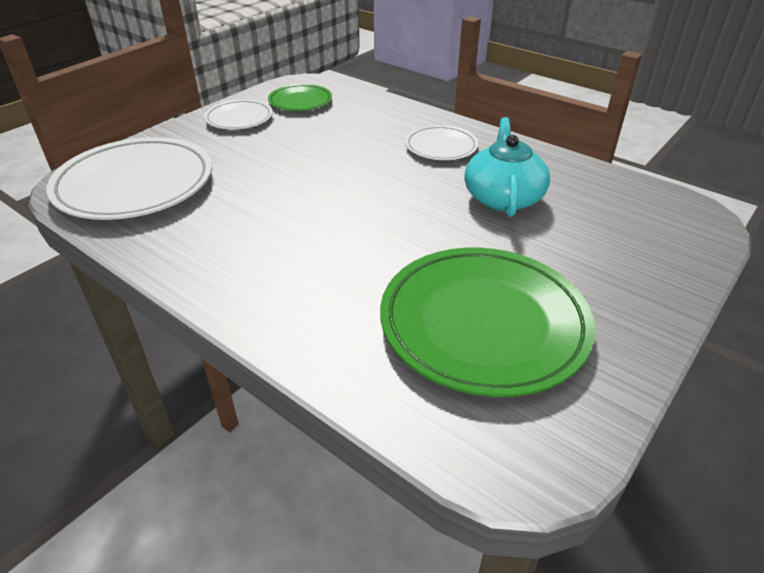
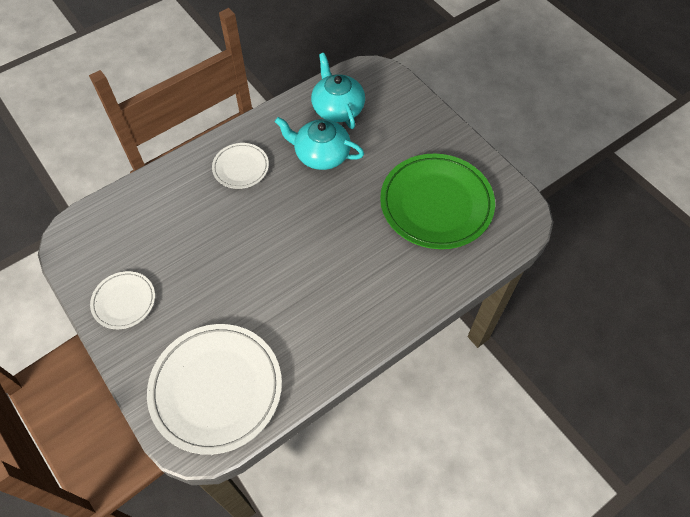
camera: 75 degrees left, 20 degrees up
green plate [268,84,332,111] -> none
none -> turquoise teapot [311,53,365,129]

